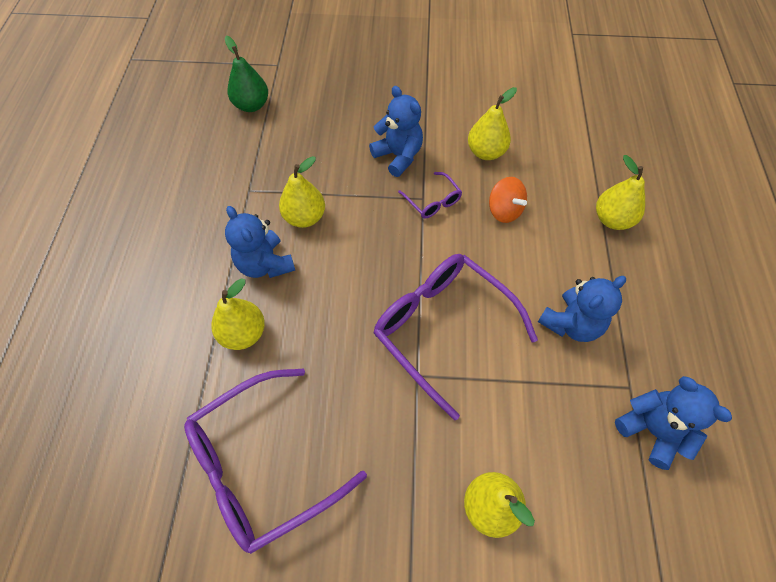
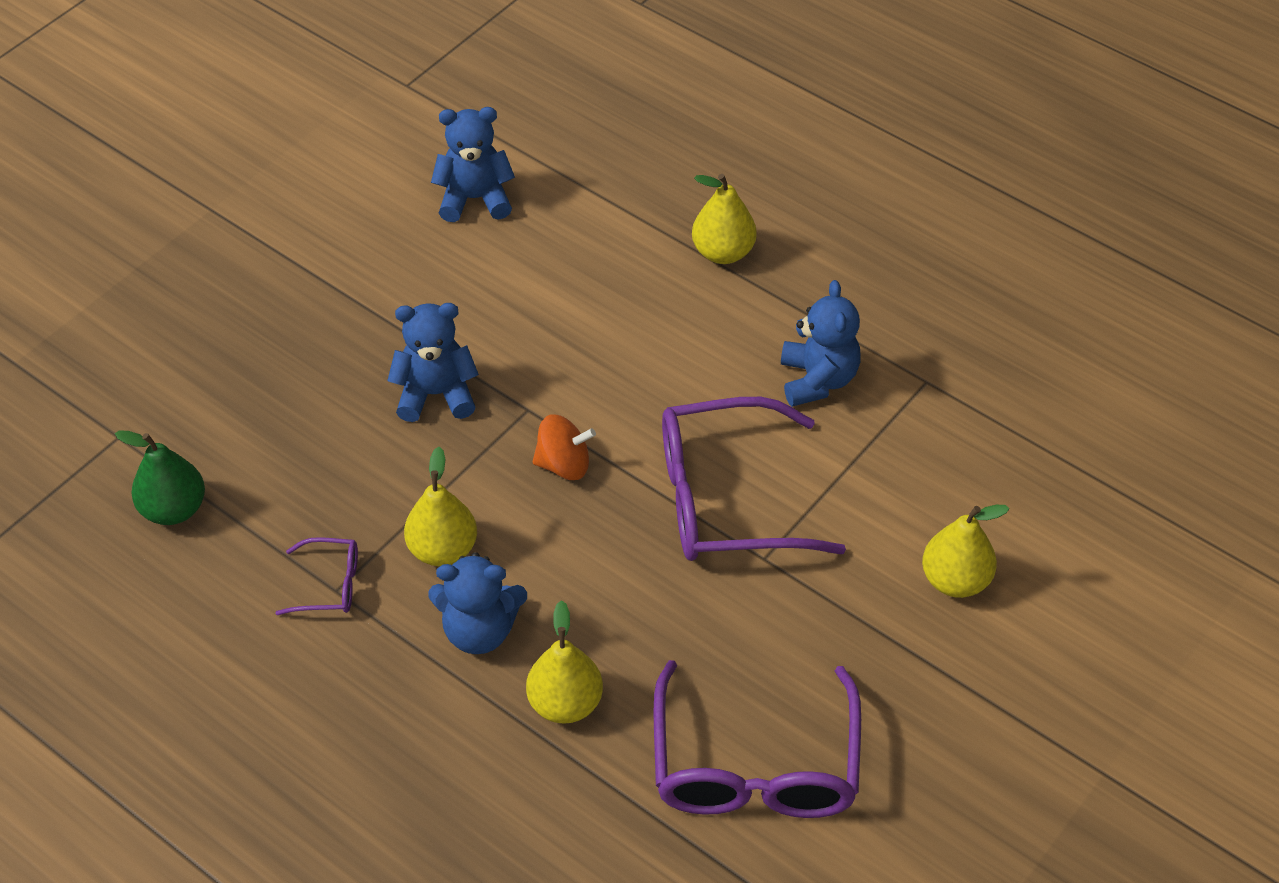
camera: 55 degrees left, 10 degrees down
purple glasses [398,172,462,219] -> purple glasses moved to [275,537,358,615]
yellow pear [468,87,517,160] -> none
orange spinning top [489,177,527,223] -> orange spinning top moved to [533,415,596,480]
blue teddy bear [615,376,732,470] -> blue teddy bear moved to [431,107,515,222]

